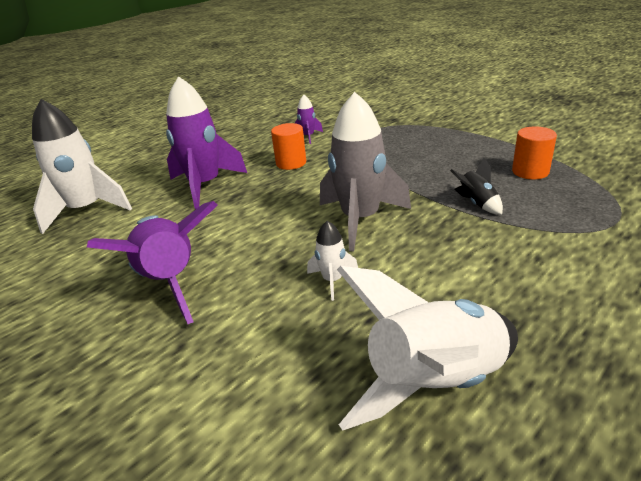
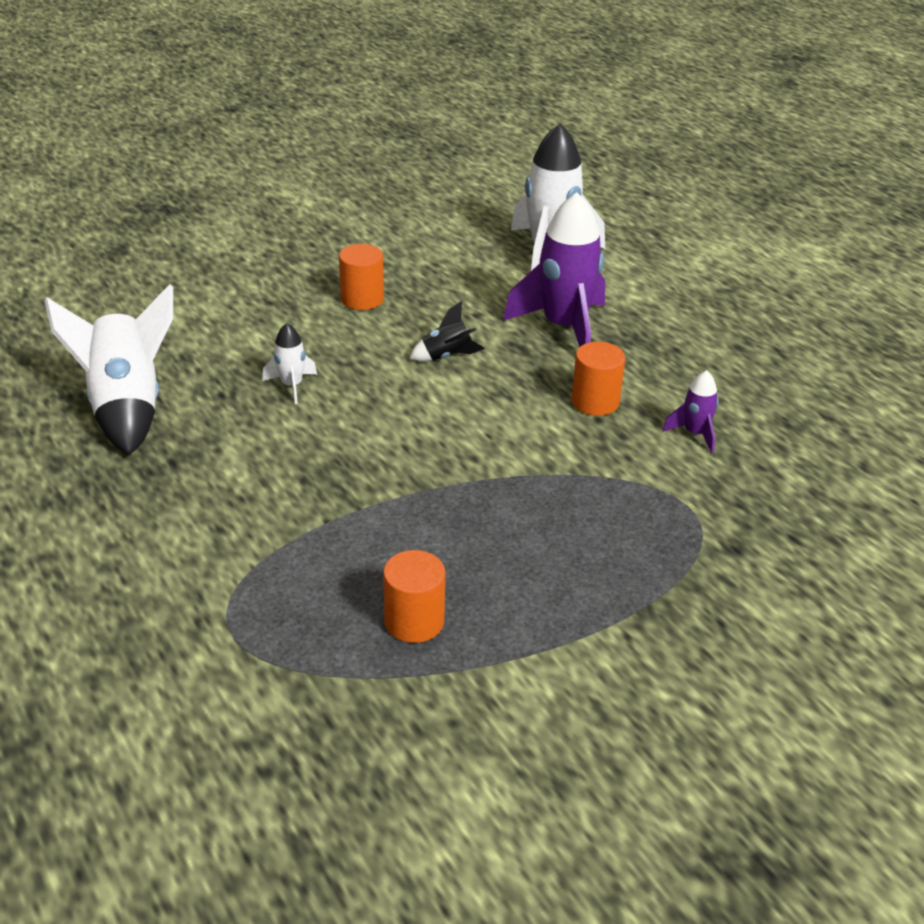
camera: 100 degrees right, 5 degrees up
purple rocket [87,201,218,324] -> orange cylinder [339,244,384,310]
grey rocket [320,92,411,251] -> none
black rocket [450,157,503,214] -> black rocket moved to [409,301,485,362]

